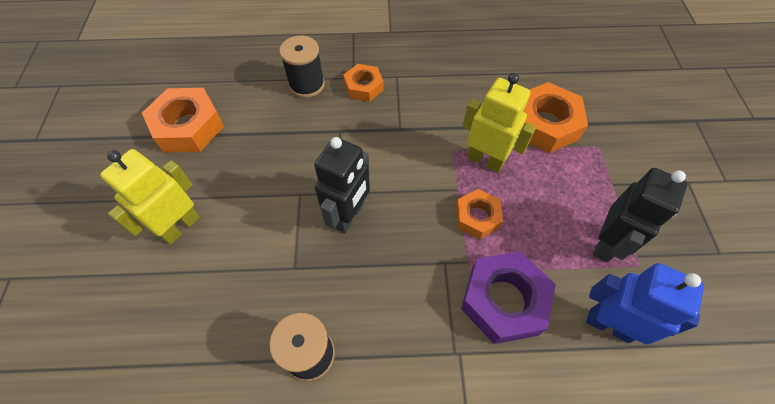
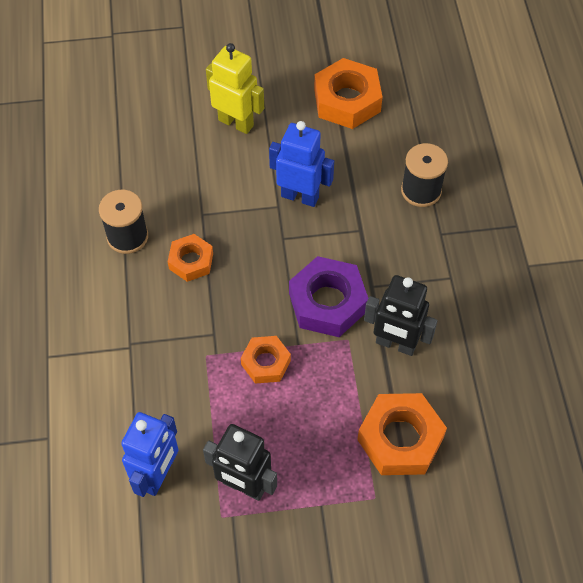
camera: 85 degrees right, 0 degrees up
black robot [314,137,370,233] -> black robot moved to [364,275,438,356]
orange nut [344,64,384,102] -> orange nut moved to [168,234,213,282]
purple nut [461,251,556,344] -> purple nut moved to [289,256,368,337]
yellow robot [463,73,536,173] -> none
none -> blue robot [269,121,334,207]

